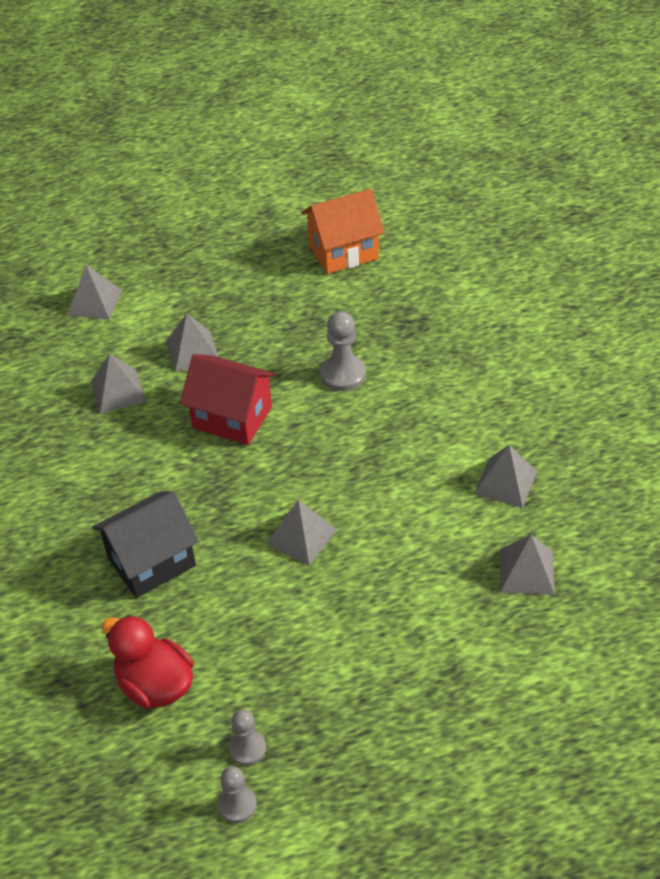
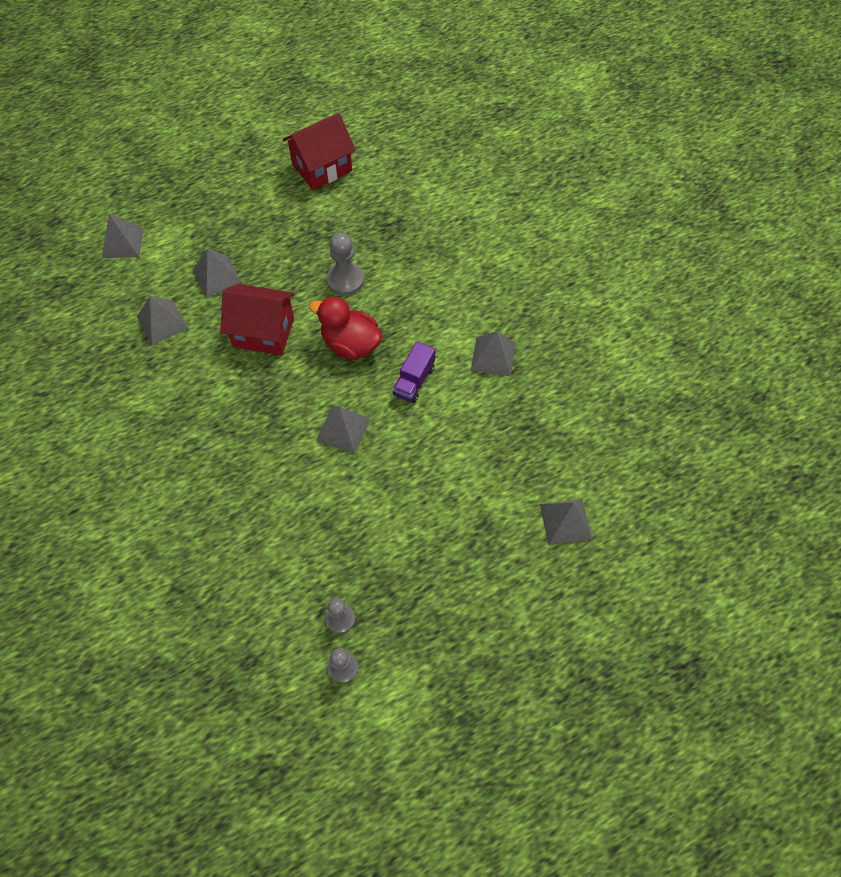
camera: 15 degrees left, 15 degrees up
black house [92,491,199,598] -> none
red duck [102,615,194,709] -> red duck moved to [309,296,382,360]
orange house [301,189,385,274] -> red house [282,113,356,190]
grey pyramid [500,535,555,595] -> grey pyramid moved to [540,499,592,545]
none -> purple truck [393,342,435,403]

